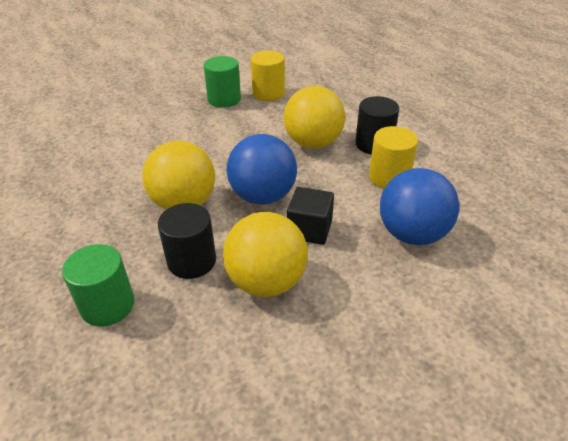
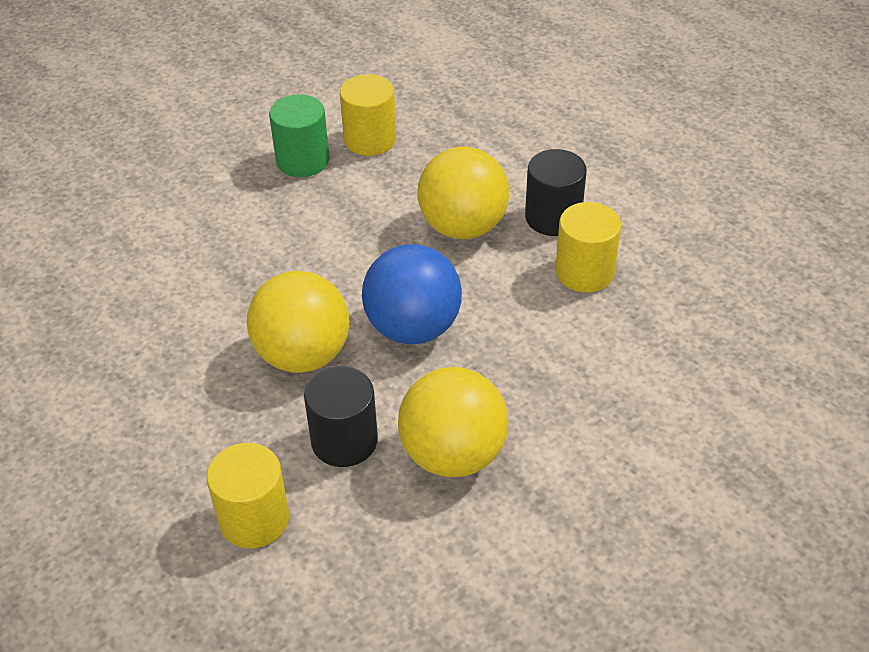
camera: 10 degrees left, 5 degrees up
green cylinder [62,244,134,326] -> yellow cylinder [207,443,289,548]
black cube [287,187,334,245] -> none
blue ball [380,168,459,245] -> none

